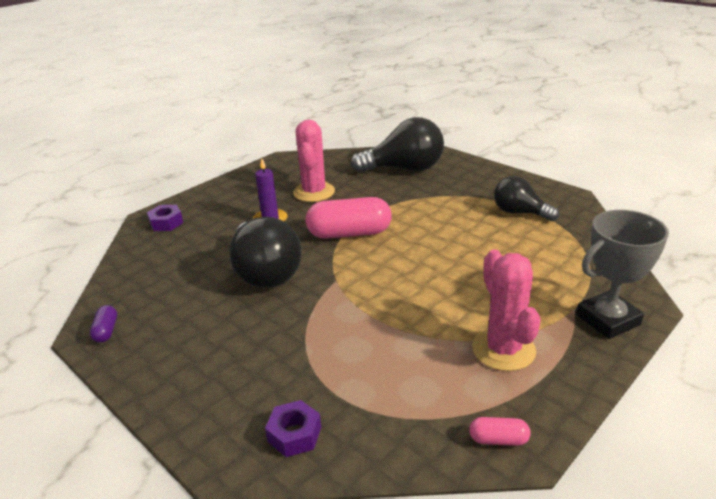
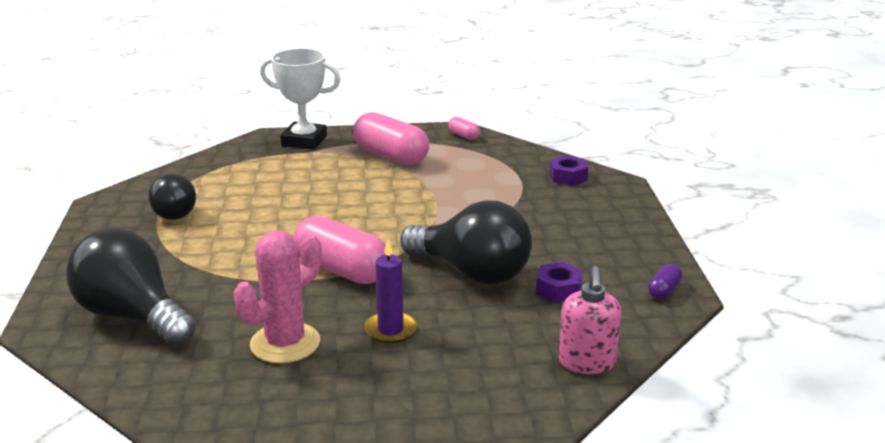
camera: 140 degrees left, 5 degrees down
purple nut [147,205,183,231] -> purple nut moved to [536,262,583,303]
black light bulb [229,217,302,288] -> black light bulb turned 105 degrees clockwise [400,200,532,285]
pink cactus [472,250,541,371] -> pink capsule [353,112,429,165]
grey trophy [576,210,669,339] -> white trophy [260,48,341,149]
none -> pink soap dispenser [558,266,621,374]

